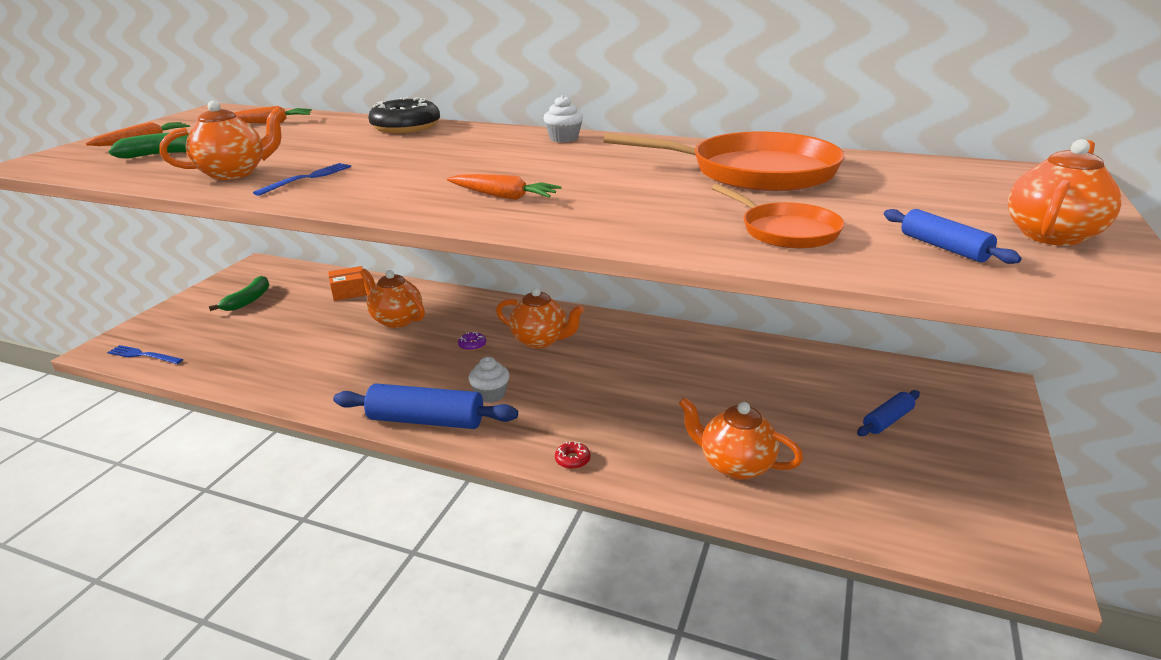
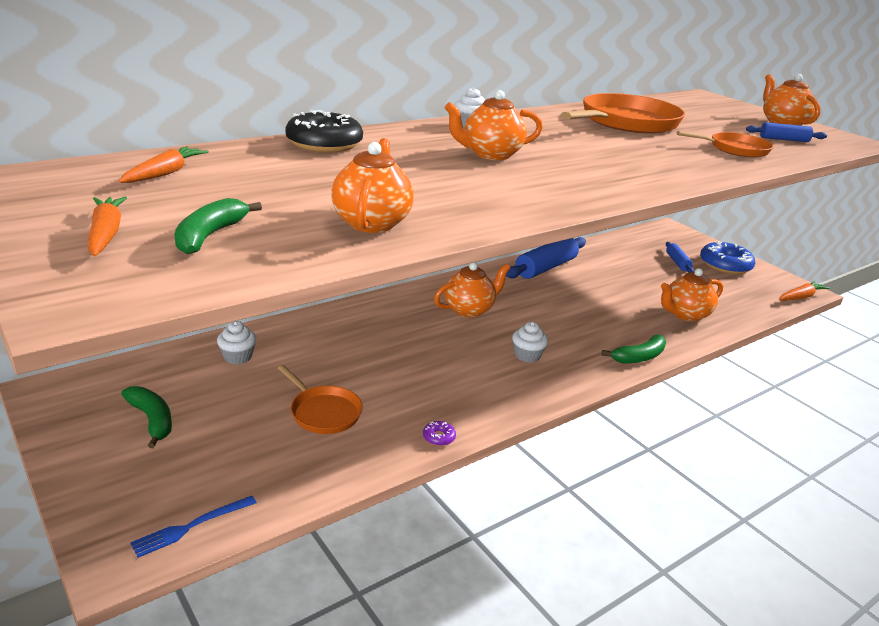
camera: 60 degrees left, 0 degrees up
blue fork [253,163,351,196] -> none
orange box [328,266,367,301] -> white cupcake [217,321,257,364]
blue rolling pin [333,383,518,429] -> blue rolling pin moved to [506,237,586,279]
orange teapot [360,269,425,328] -> orange teapot moved to [445,90,543,160]
orange carrot [447,174,562,200] -> orange carrot moved to [779,281,830,301]
purple donut [458,332,486,351] -> purple donut moved to [423,421,456,446]
red donut [555,442,591,469] -> green banana [602,334,666,364]
none -> orange pan [278,365,363,434]
none -> blue donut [700,241,755,274]

